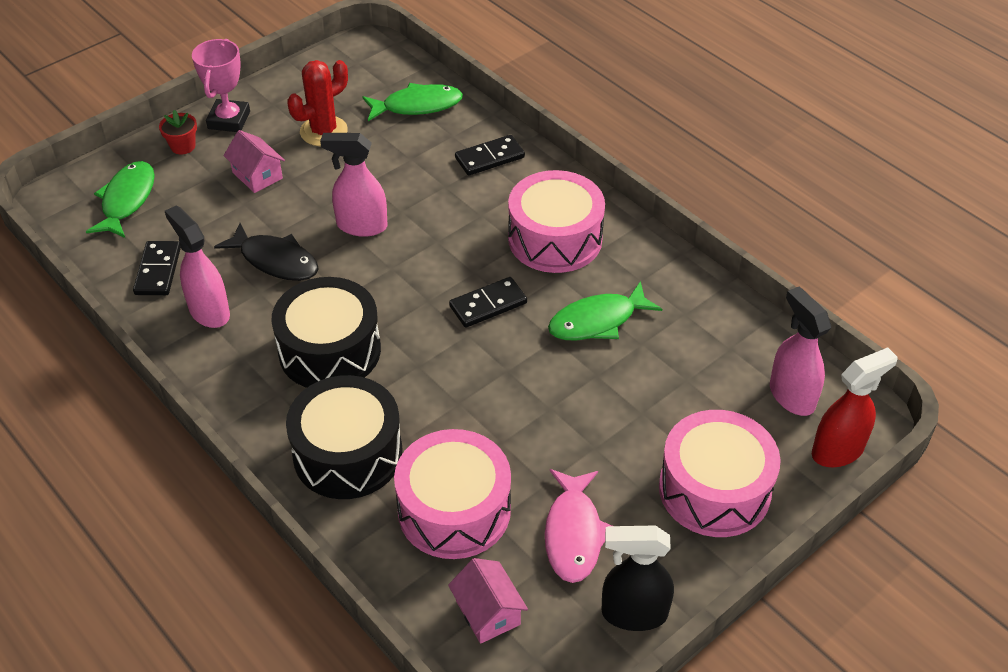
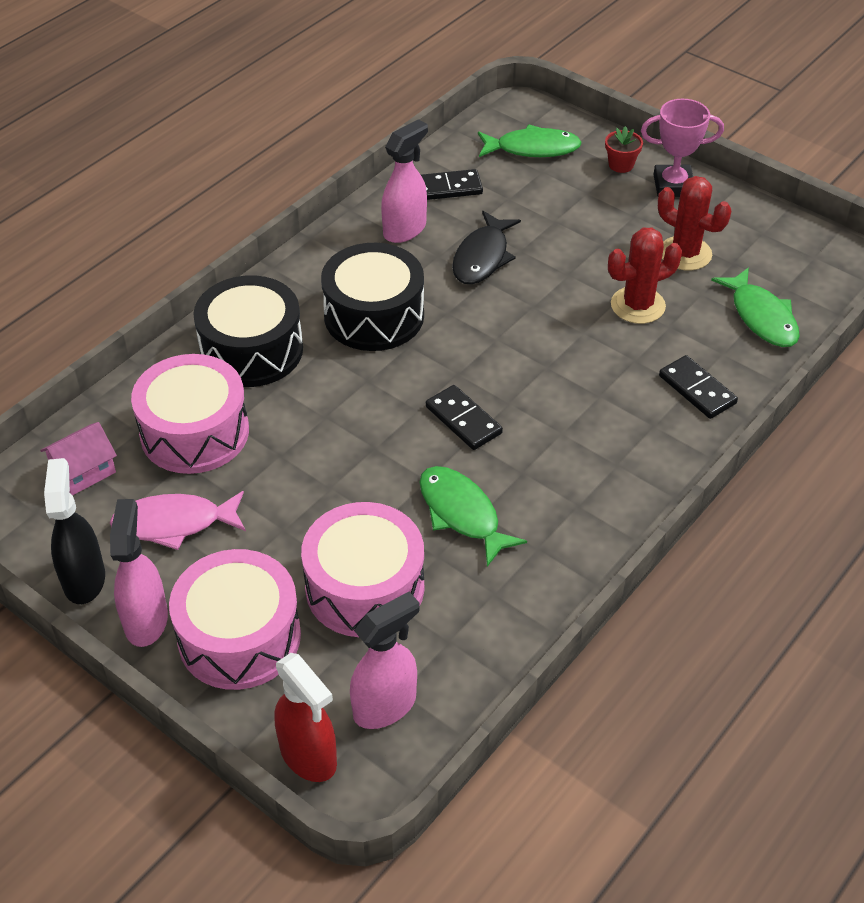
camera: 80 degrees right, 0 degrees up
pink house [223,130,285,193] -> none
pink spray bottle [320,133,387,237] -> pink spray bottle moved to [110,499,168,647]
pink drum [508,170,605,273] -> pink drum moved to [301,502,424,637]
none -> red cactus [608,228,682,324]

